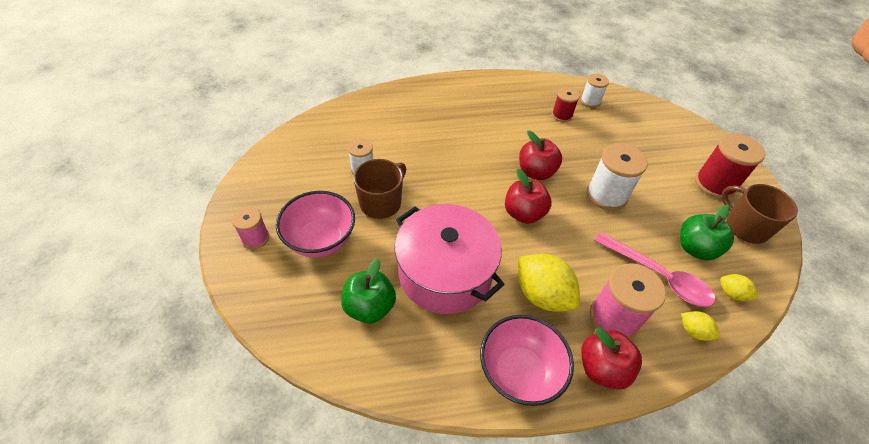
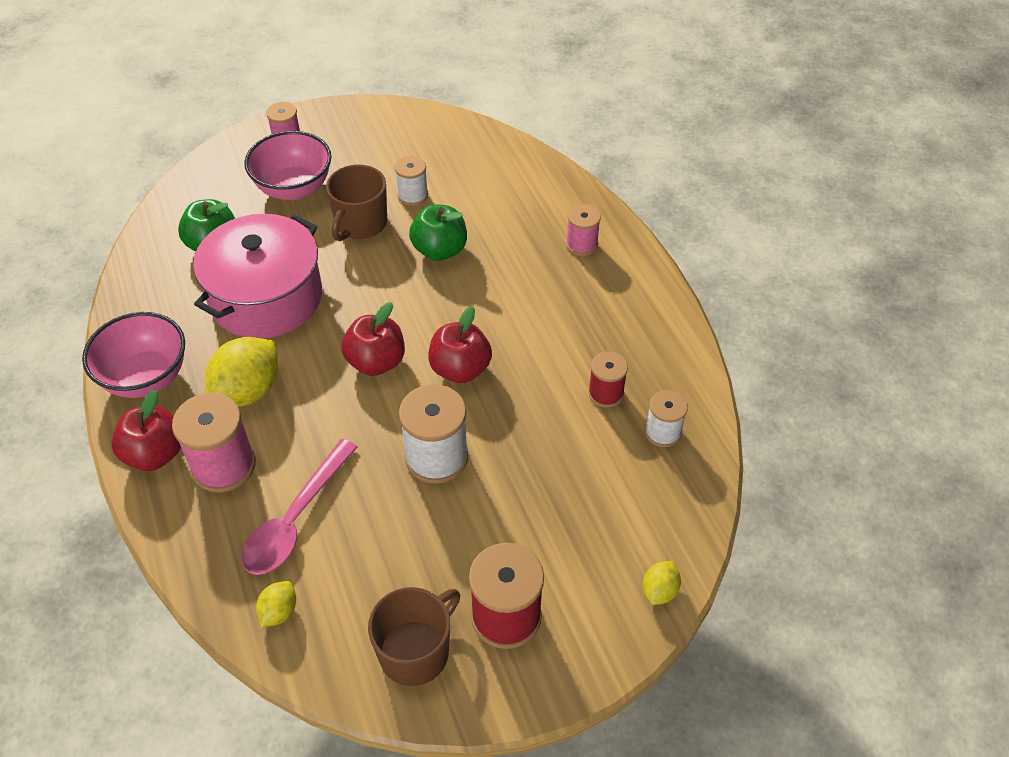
camera: 80 degrees right, 0 degrees up
brown mug [353,159,406,219] -> brown mug turned 90 degrees clockwise [326,164,387,241]
green apple [680,205,734,260] -> green apple moved to [409,204,467,261]
yellow lemon [681,311,720,341] -> yellow lemon moved to [643,561,681,605]
none -> pink spool [566,204,601,256]

